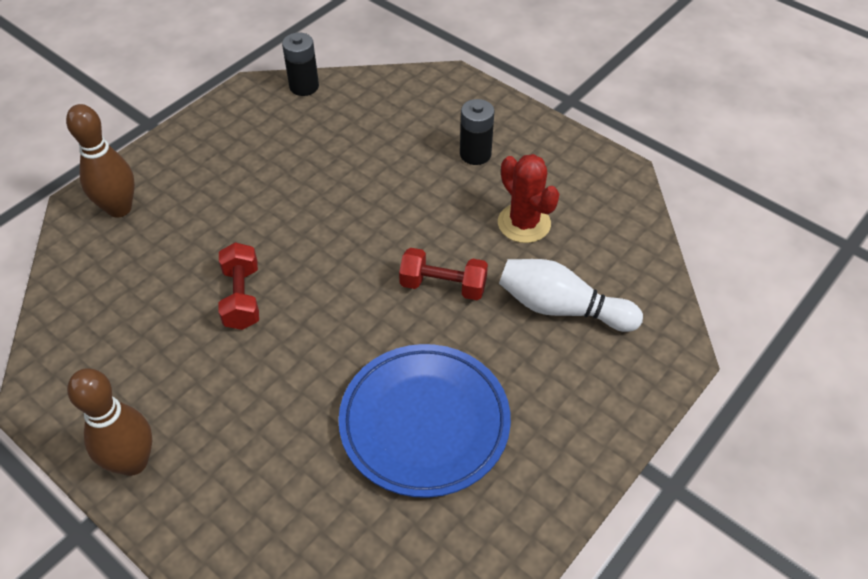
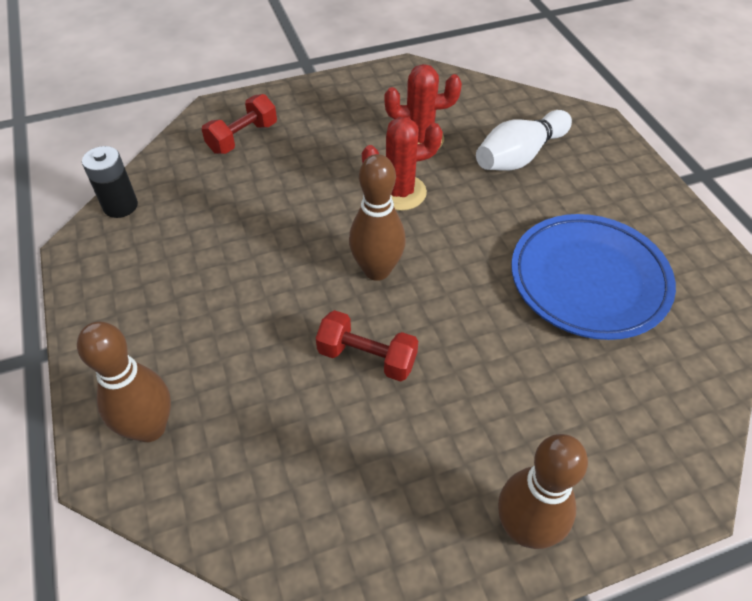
camera: 60 degrees left, 0 degrees up
red dumbbell [399,248,488,300] -> red dumbbell moved to [202,94,277,154]
black battery [460,99,495,165] -> none
none -> brown bowling pin [349,154,406,281]
none -> red cactus [362,117,443,211]

